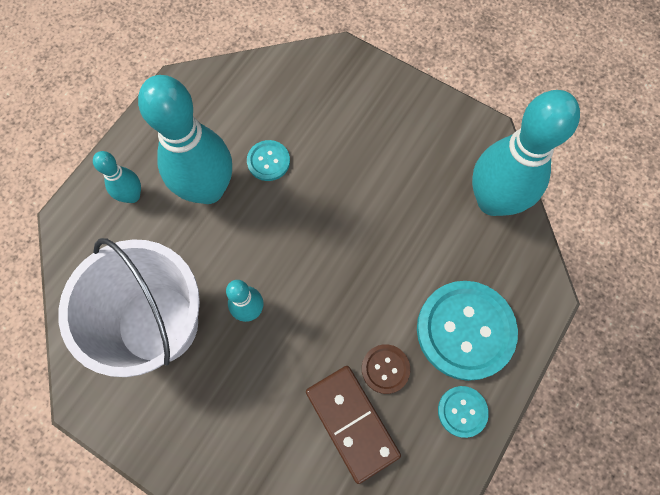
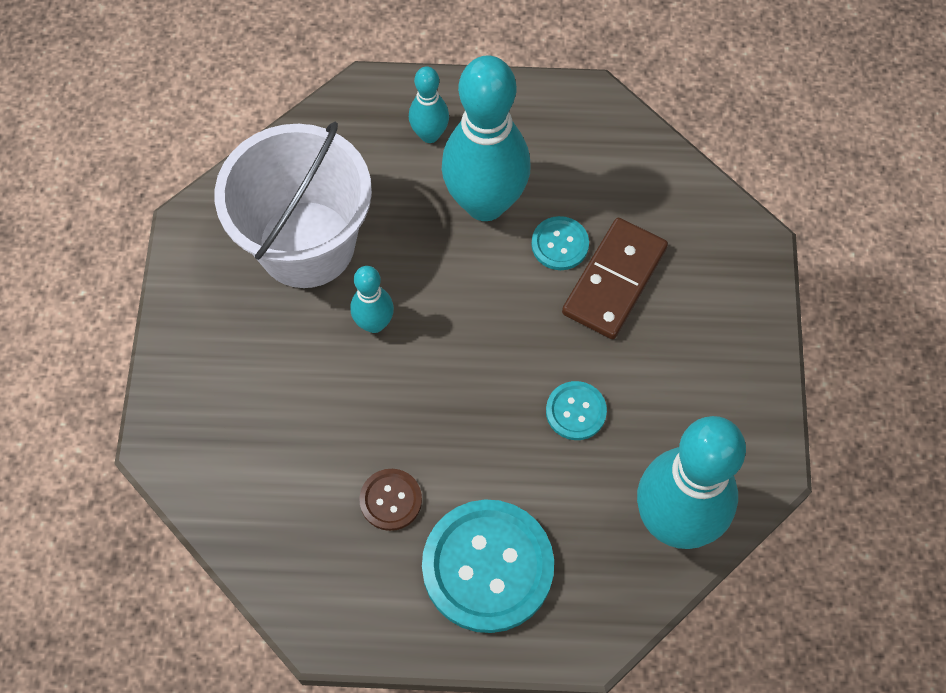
camera: 60 degrees right, 5 degrees down
brown domino [306,366,401,484] -> brown domino moved to [562,218,668,339]
turquoise button [438,386,489,438] -> turquoise button moved to [546,381,607,440]

